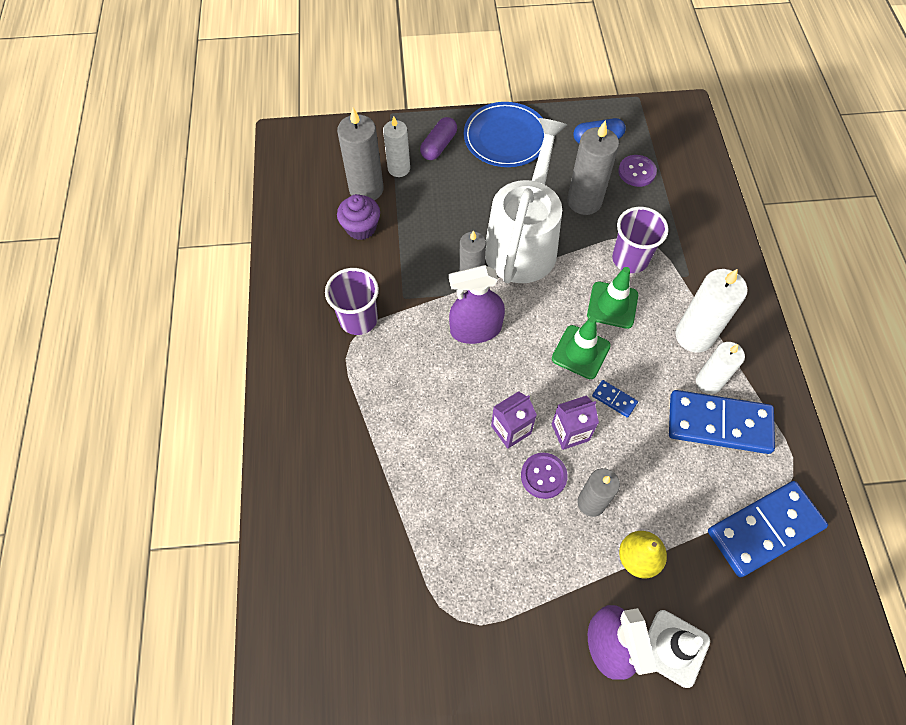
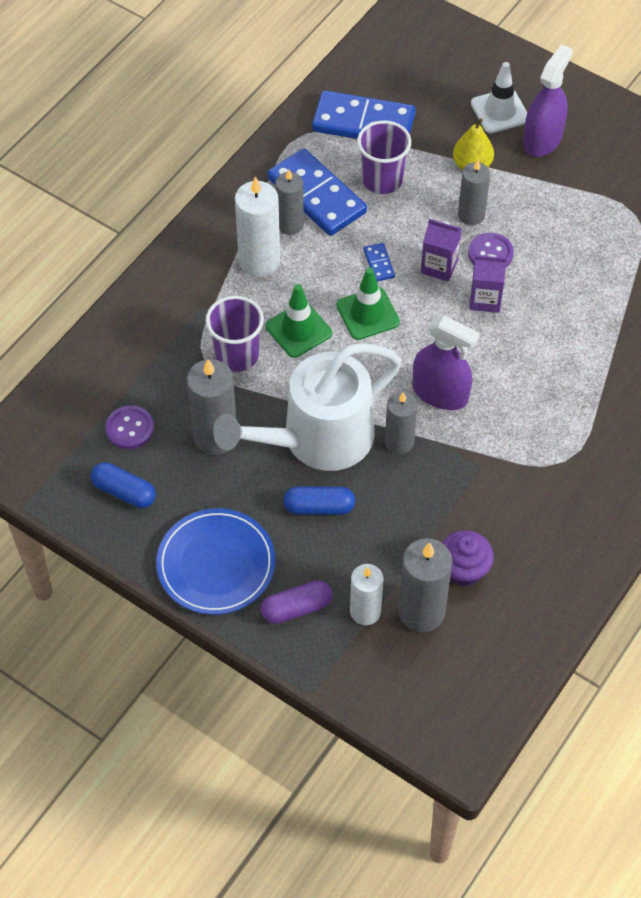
camera: 140 degrees left, 5 degrees down
purple cup [325,268,379,335] -> purple cup moved to [357,120,411,194]
white candle [696,342,745,394] -> grey candle [275,169,304,235]
none -> blue capsule [283,486,355,515]

